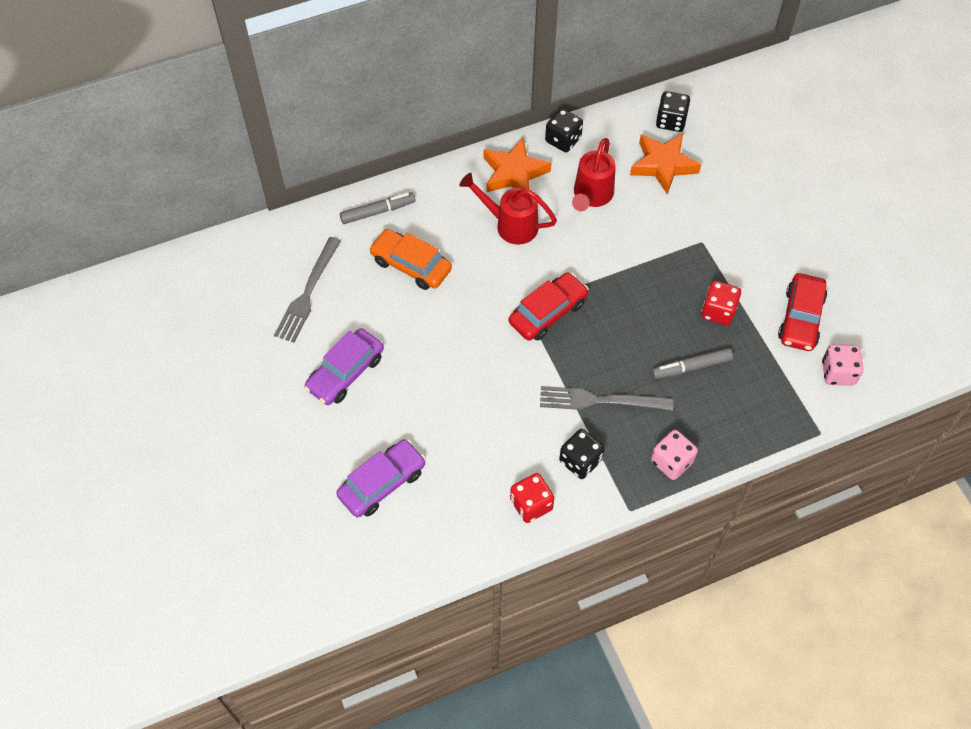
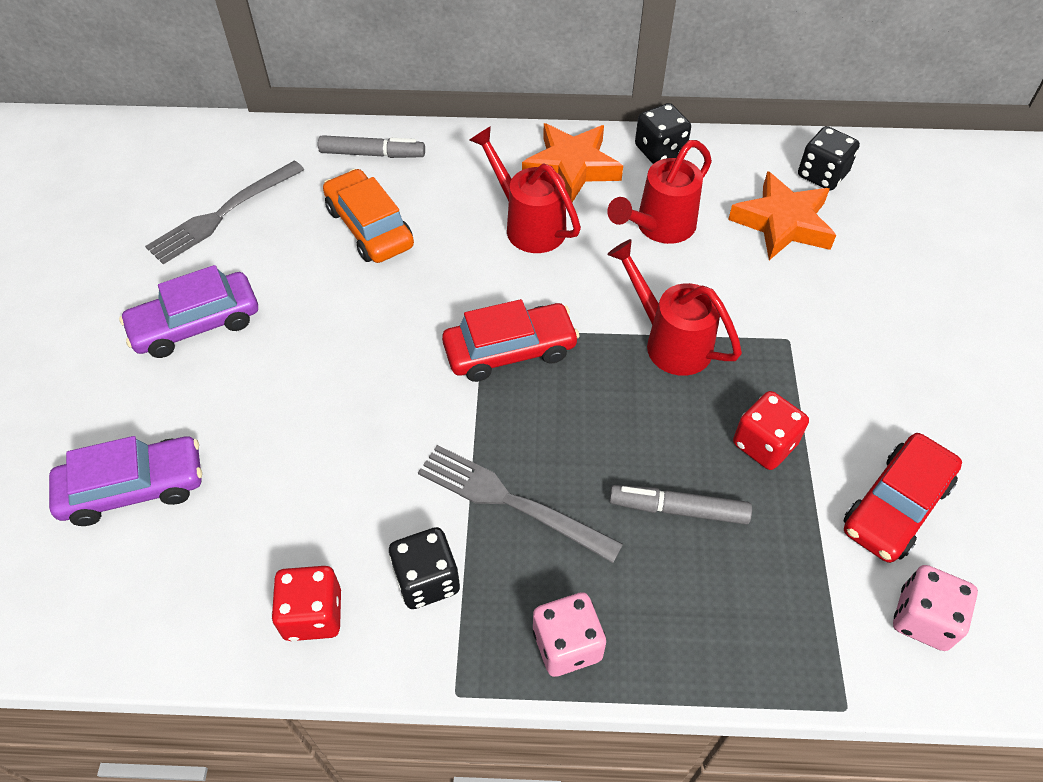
camera: 25 degrees right, 5 degrees down
none -> red watering can [607,239,742,376]

